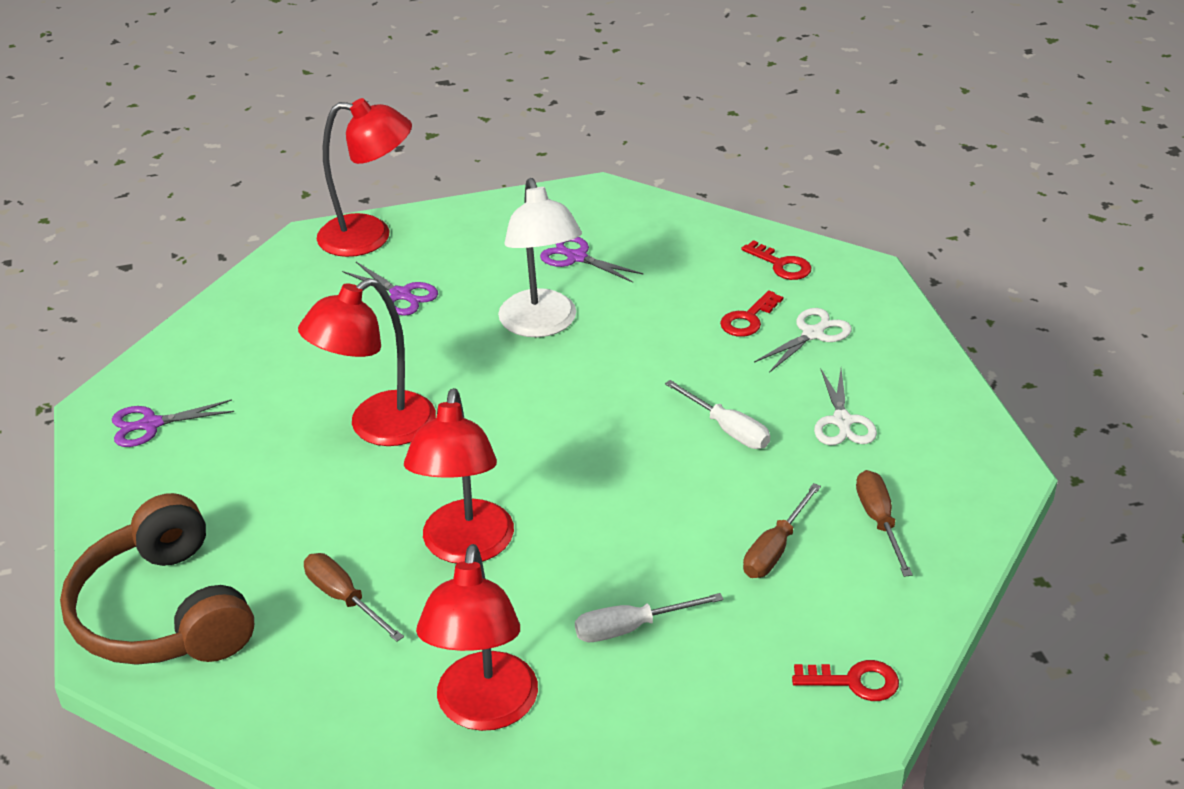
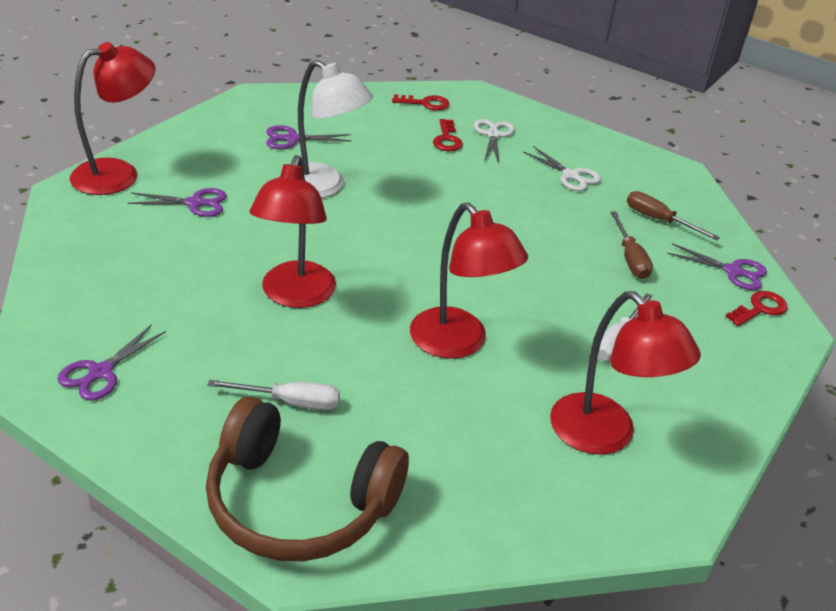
camera: 45 degrees left, 0 degrees up
brown screwdriver [304,553,404,642] -> none
white screwdriver [665,380,770,449] -> white screwdriver moved to [207,380,340,410]
none -> purple scissors [667,243,767,290]

